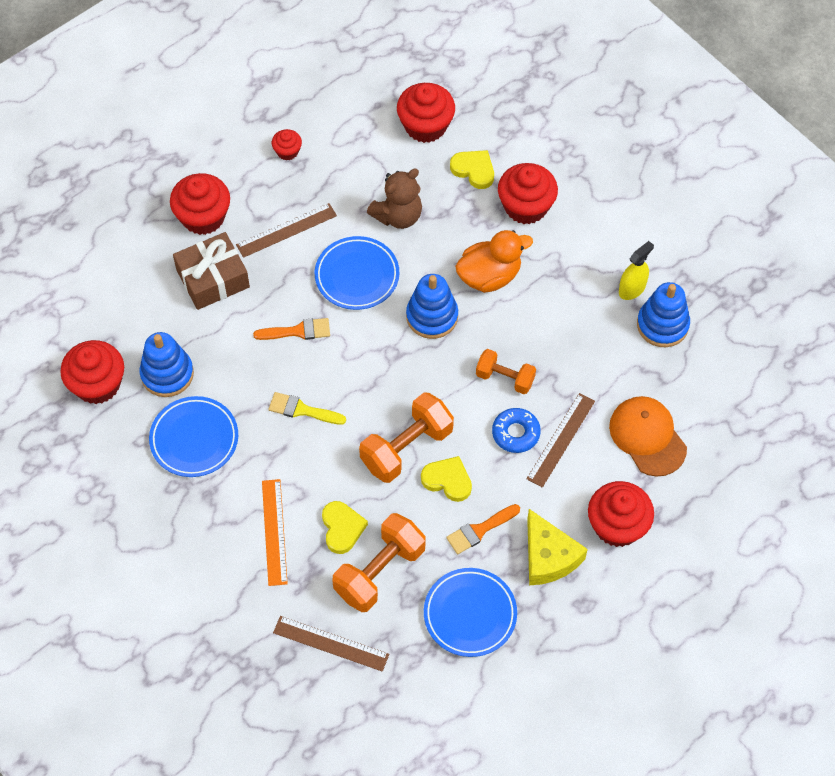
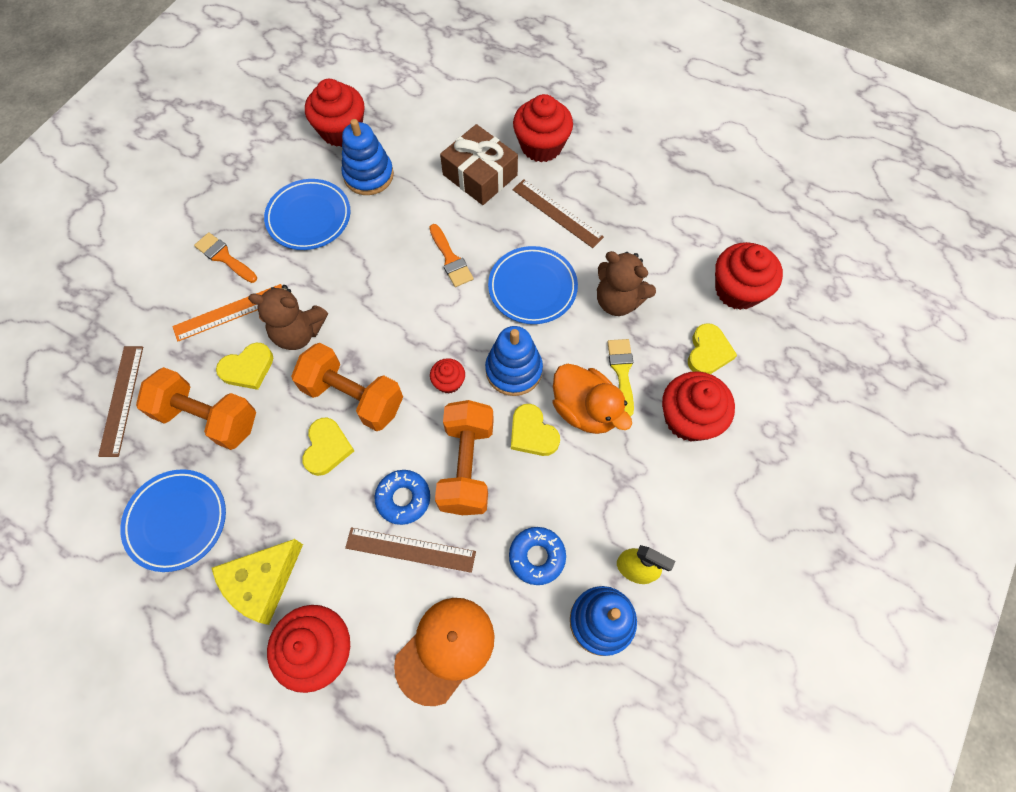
camera: 70 degrees right, 5 degrees up
yellow brush [269,392,346,425] -> yellow brush moved to [607,339,634,417]
red cupcake [272,129,302,161] -> red cupcake moved to [430,358,465,394]
orange brush [446,504,520,554] -> orange brush moved to [194,232,257,283]
orange dumbbell [476,349,536,394] -> orange dumbbell [435,400,494,515], size x1.63
none -> brown teddy bear [248,285,328,350]
none -> blue donut [509,527,566,585]
none -> yellow heart [511,404,560,456]

